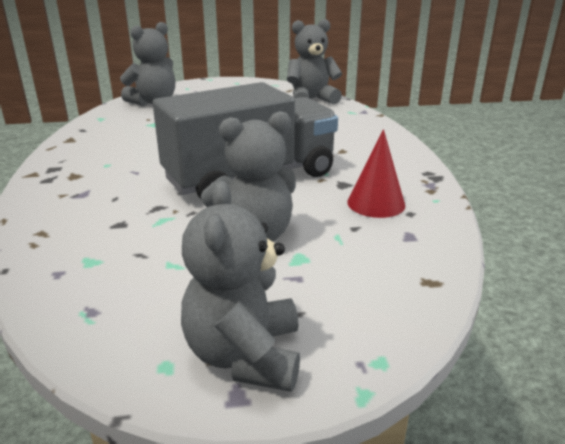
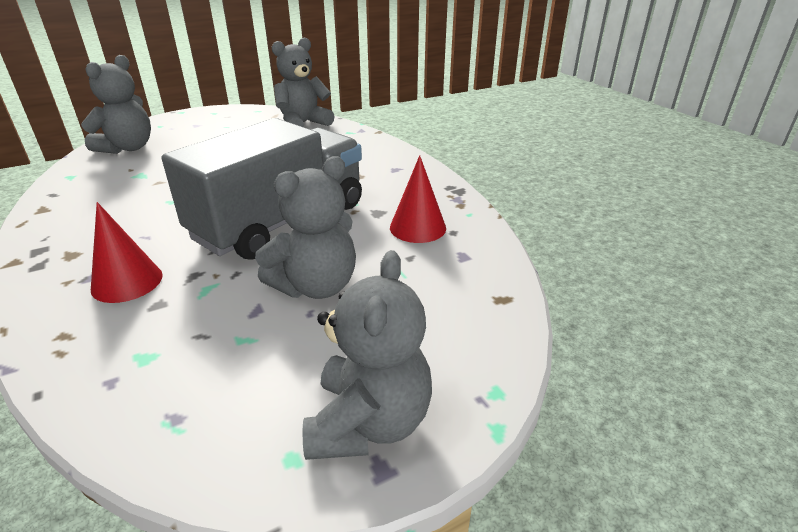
camera: 20 degrees left, 5 degrees up
grey teddy bear [181,181,300,392] -> grey teddy bear turned 150 degrees counterclockwise [302,250,432,460]
none -> red cone [91,202,163,303]

